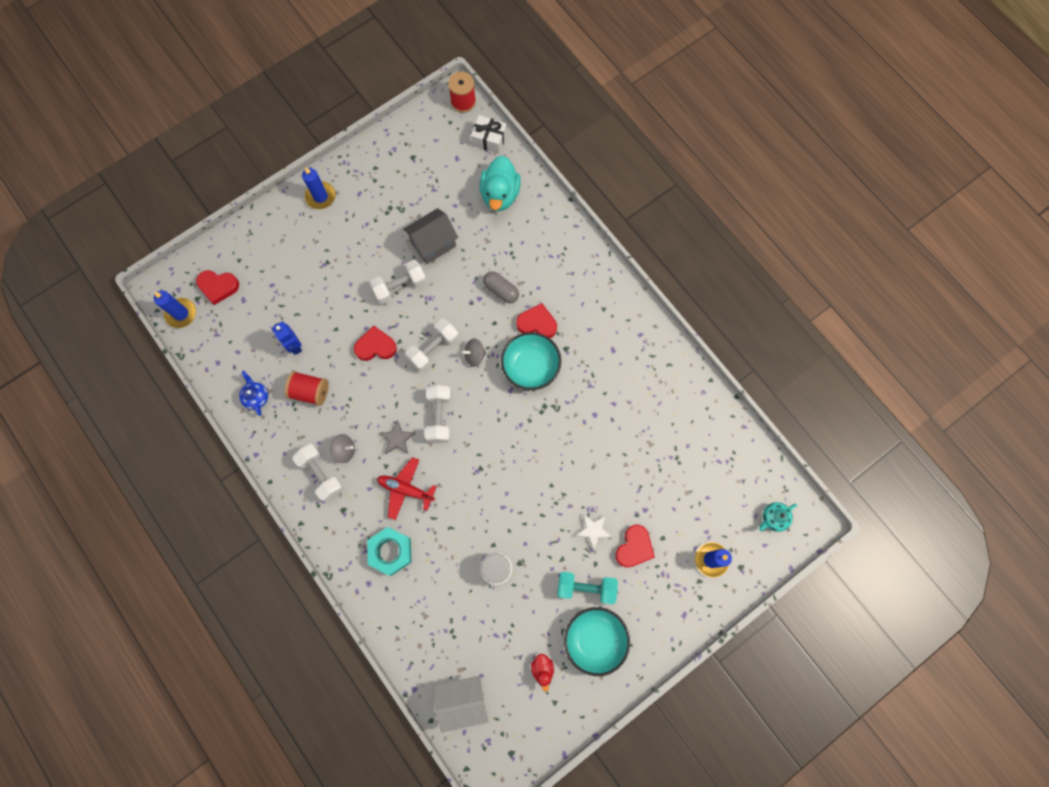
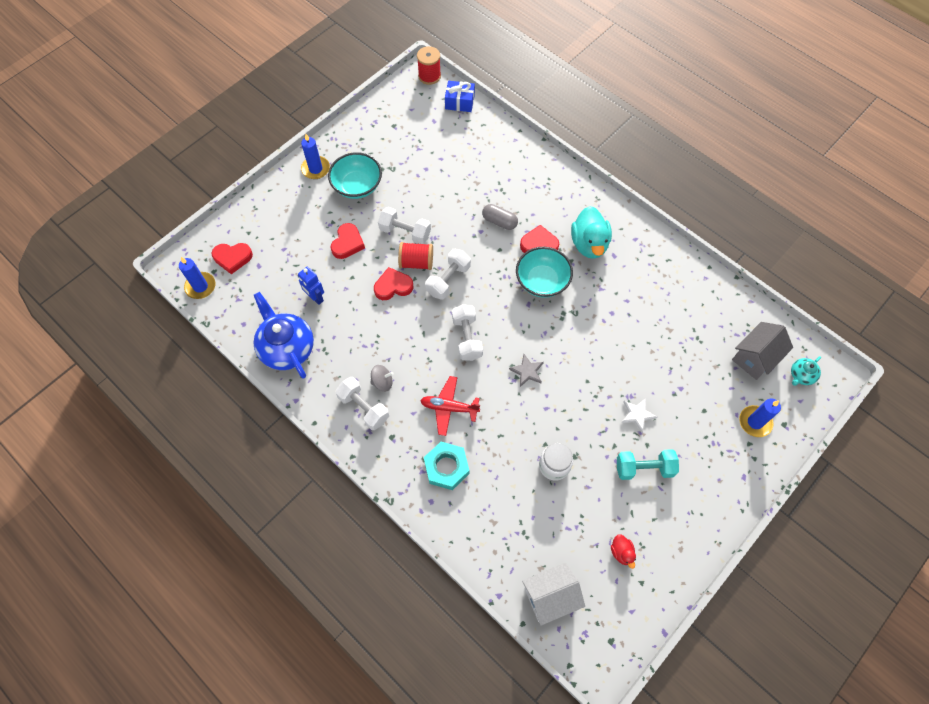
camera: 10 degrees left, 10 degrees down
blue teapot [239,371,268,416] -> blue teapot [254,292,314,379], size x2.11
red spool [285,371,329,406] -> red spool moved to [398,242,433,270]
white dumbbell [370,260,427,304] -> white dumbbell turned 60 degrees clockwise [378,207,431,244]
grey star [380,420,415,454] -> grey star moved to [509,354,544,387]
grey house [403,208,458,264] -> grey house moved to [732,322,793,380]
grey spinning top [461,338,486,367] -> none
white gift [471,115,507,154] -> blue gift [445,81,475,112]
turquoise duck [479,156,521,211] -> turquoise duck moved to [571,206,612,259]
turquoise bowl [564,607,630,676] -> turquoise bowl moved to [328,152,382,199]
red heart [615,525,655,568] -> red heart moved to [330,223,365,259]

